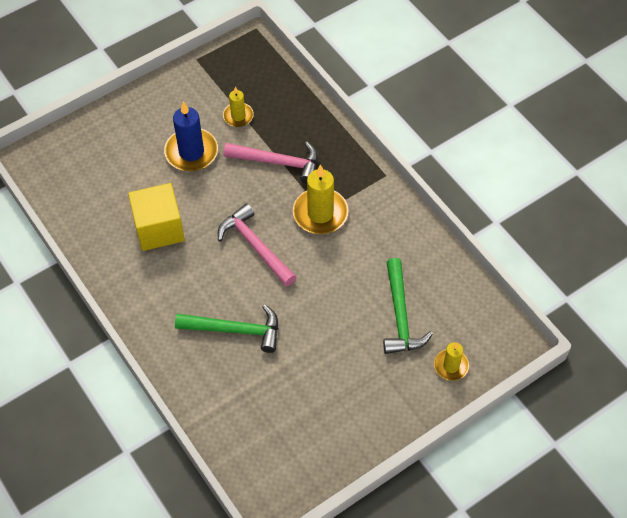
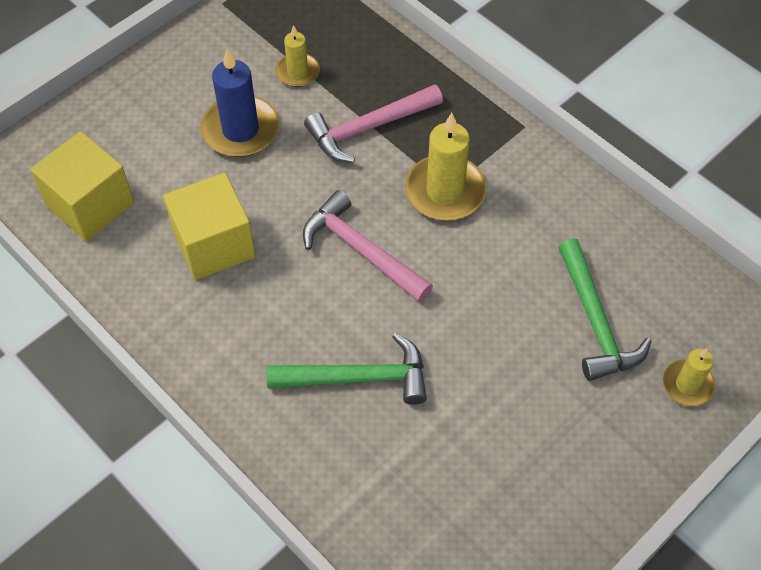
camera: 10 degrees left, 0 degrees up
pink hammer [224,142,318,184] -> pink hammer turned 150 degrees clockwise [304,84,443,163]
none -> yellow cube [30,131,134,241]

